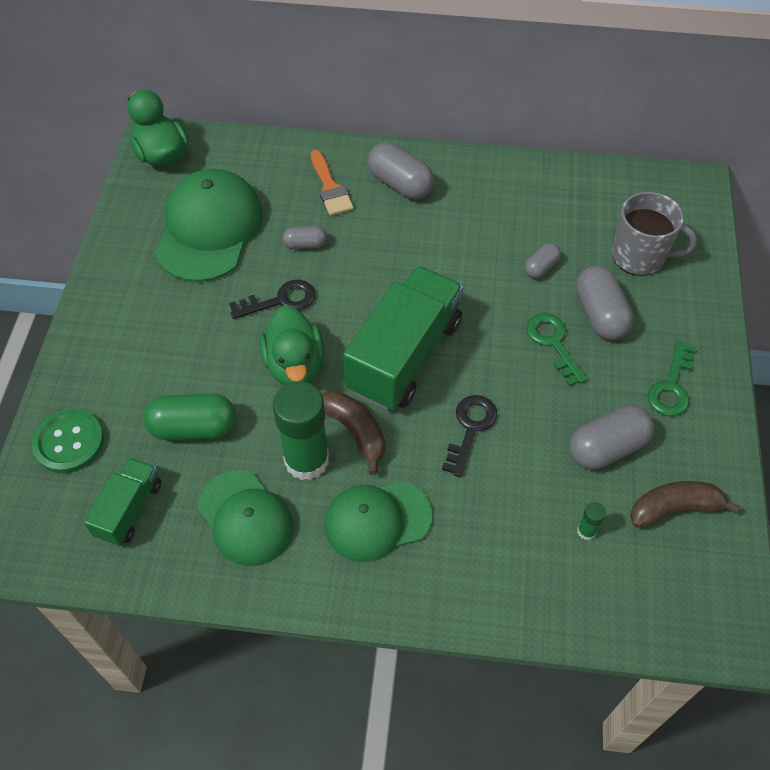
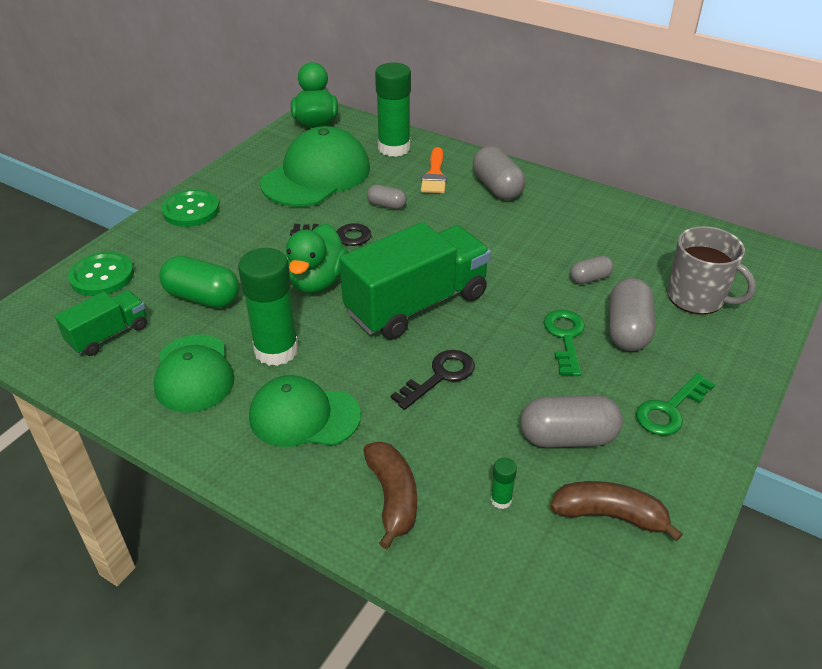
camera: 25 degrees right, 15 degrees down
brown banana [322,391,386,475] -> brown banana moved to [363,441,417,549]
none -> green button [161,190,220,227]
none -> green glue stick [375,63,411,157]

